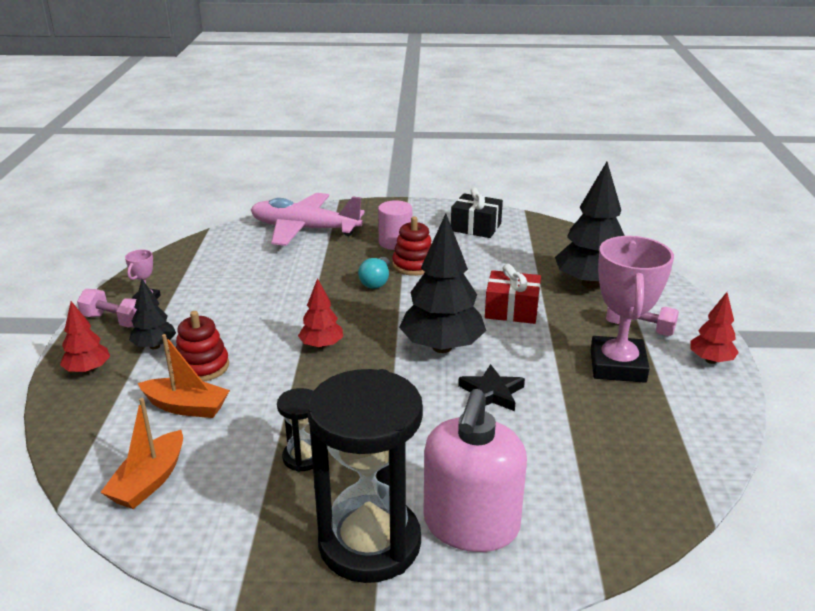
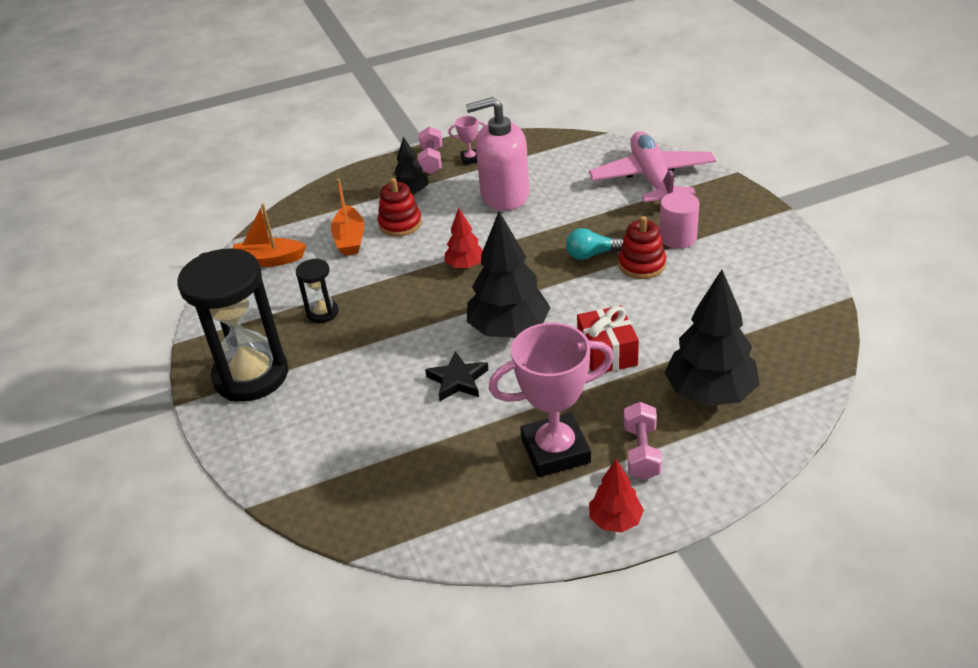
camera: 70 degrees right, 10 degrees up
red tree [60,301,110,374] -> none
pink soap dispenser [423,389,527,552] -> pink soap dispenser moved to [466,97,530,211]
black gift [451,188,503,238] -> none

